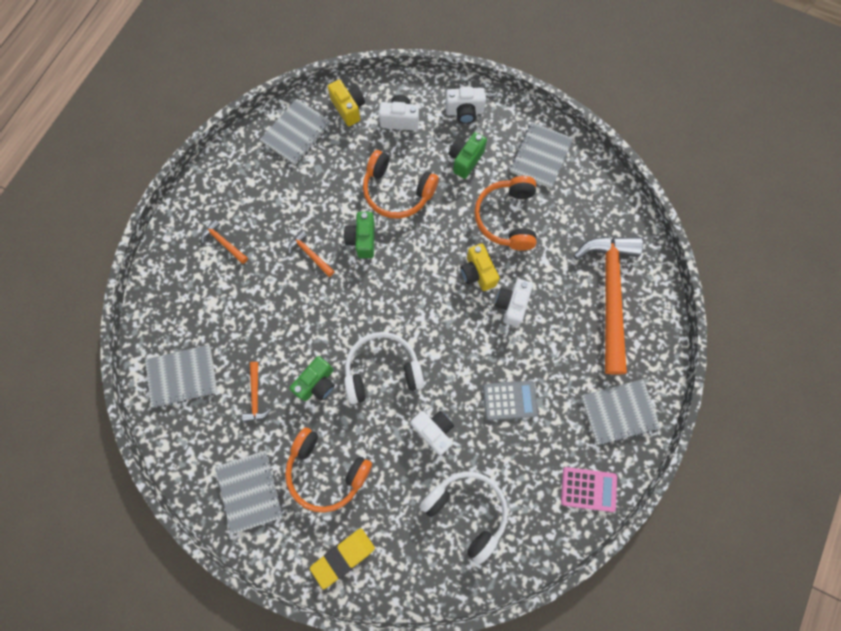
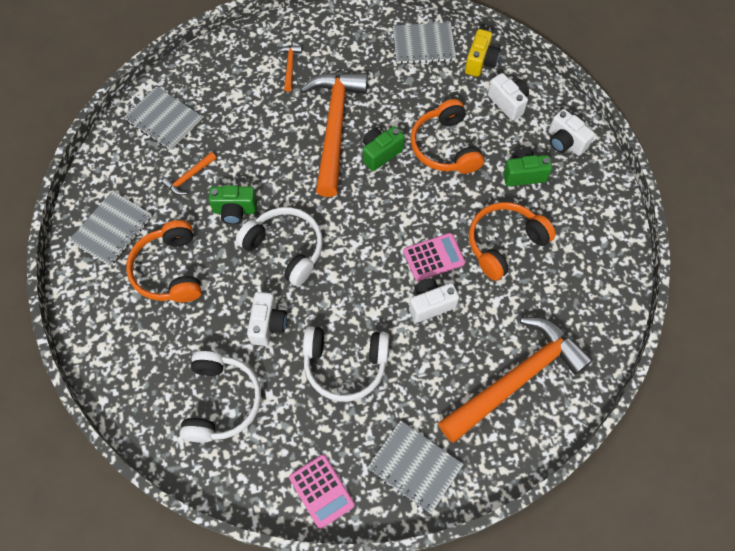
camera: 50 degrees right, 10 degrees down
orange hammer [288,230,335,277] -> orange hammer [300,73,368,197], size x2.50
yellow eraser [310,528,375,589] -> none
yellow camera [460,243,500,291] -> pink calculator [403,233,465,281]
grey calculator [483,381,538,420] -> white headphones [303,326,389,402]
grey notebook [510,122,573,188] -> none

